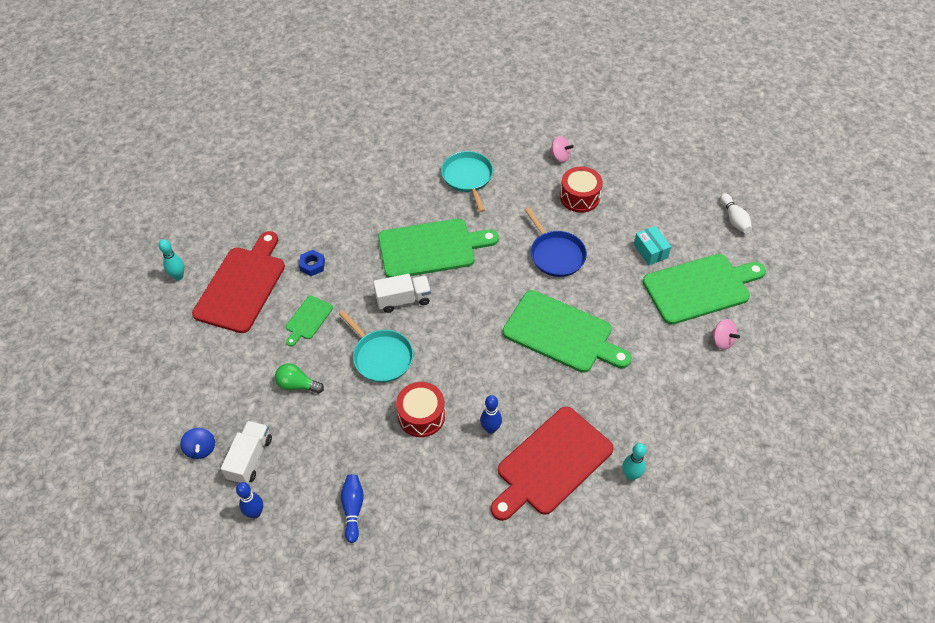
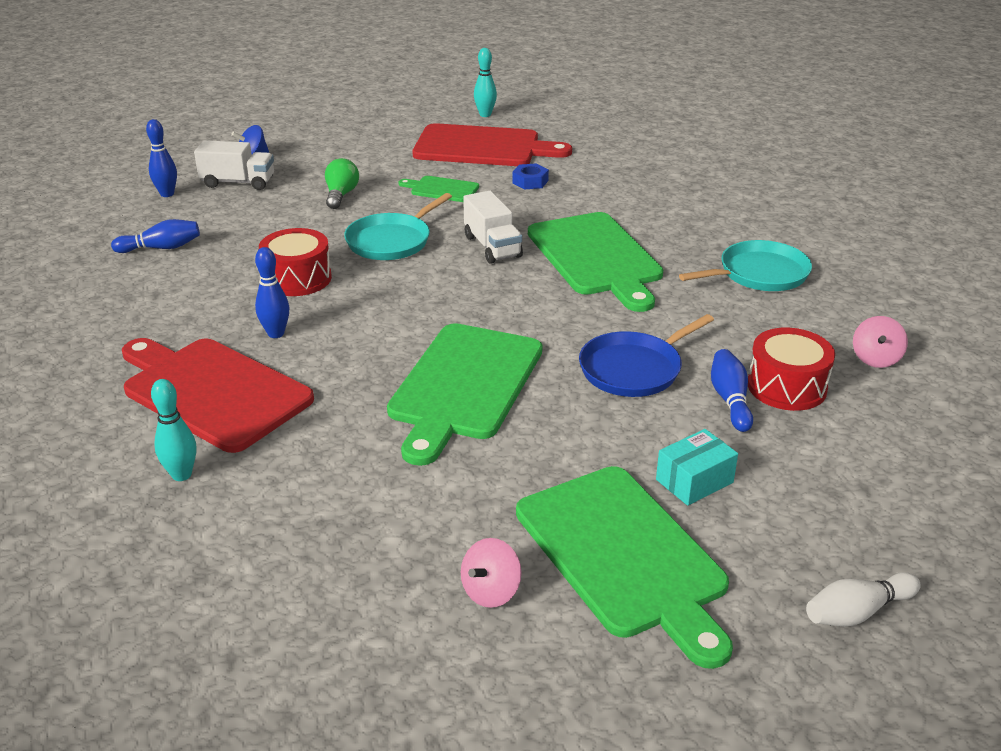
camera: 80 degrees right, 20 degrees down
none -> blue bowling pin [711,349,753,432]

